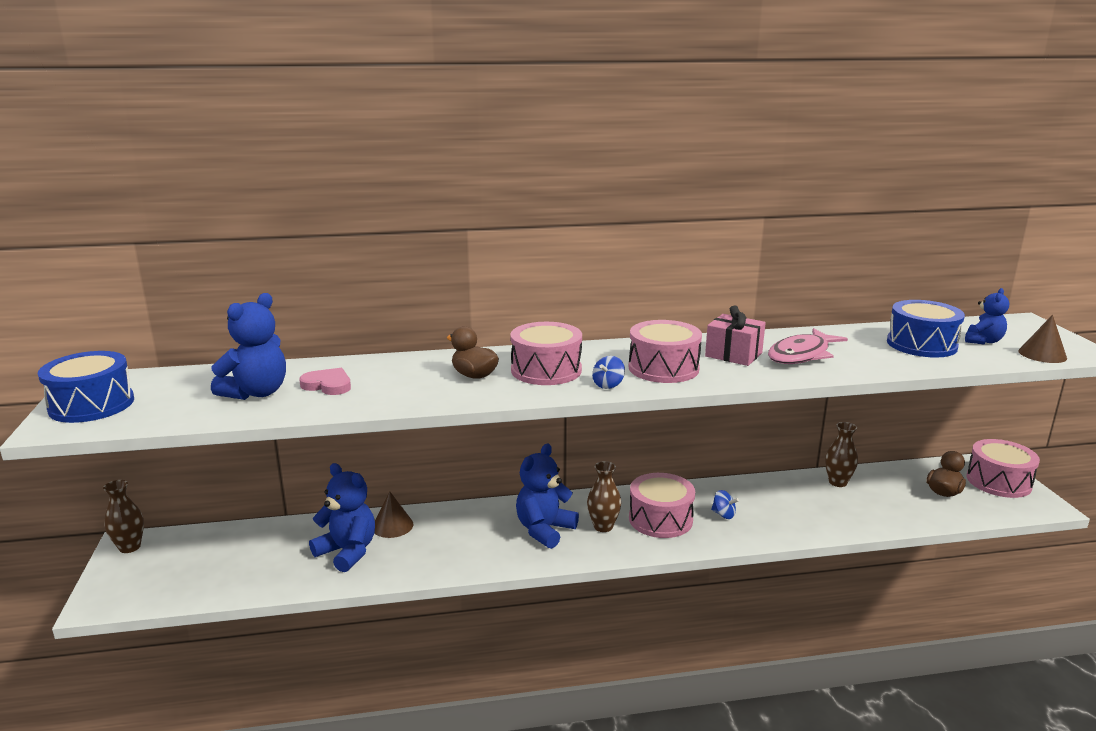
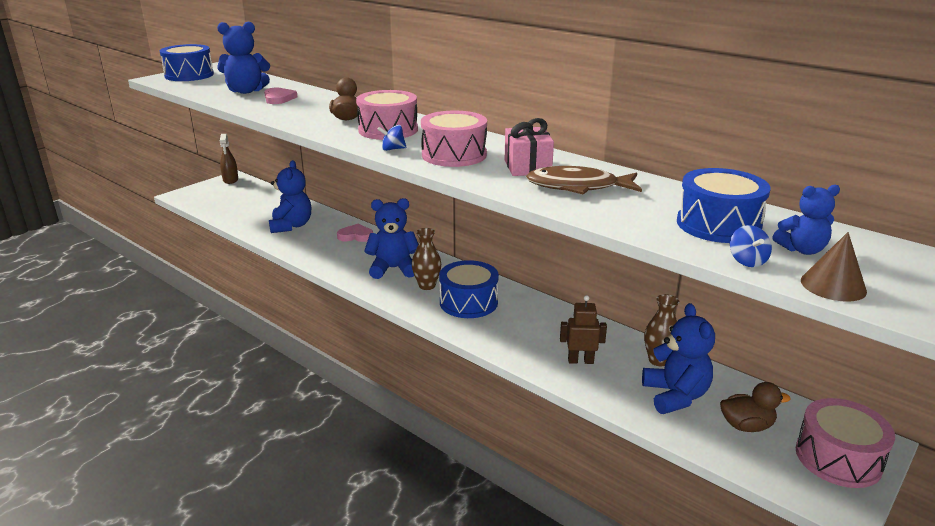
camera: 50 degrees right, 5 degrees up
brown vase [103,480,144,553] -> brown spray bottle [220,134,238,184]
brown cone [374,491,413,538] -> none
pink drum [629,473,695,538] -> blue drum [439,260,499,318]
blue spinning top [711,490,739,519] -> blue spinning top moved to [730,225,772,267]
pink fish [768,328,848,364] -> brown fish [526,166,642,195]
none -> pink heart [337,224,373,242]
none -> brown robot [560,295,607,364]
none -> blue teddy bear [642,303,715,414]

